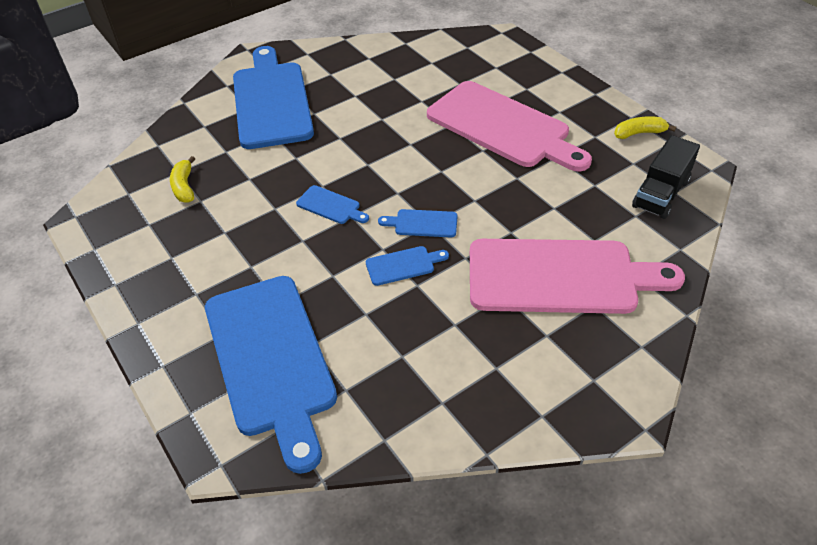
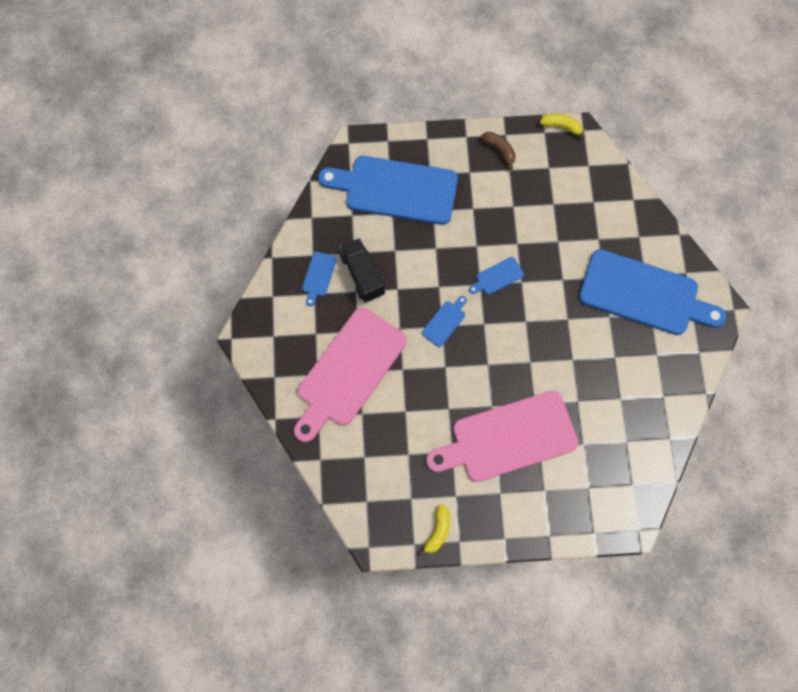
camera: 120 degrees right, 25 degrees up
yellow banana [170,156,195,203] -> yellow banana moved to [540,113,585,139]
blue cutting board [366,246,449,286] -> blue cutting board moved to [302,252,337,307]
black truck [632,135,700,219] -> black truck moved to [340,238,385,302]
none -> brown banana [481,132,515,170]

